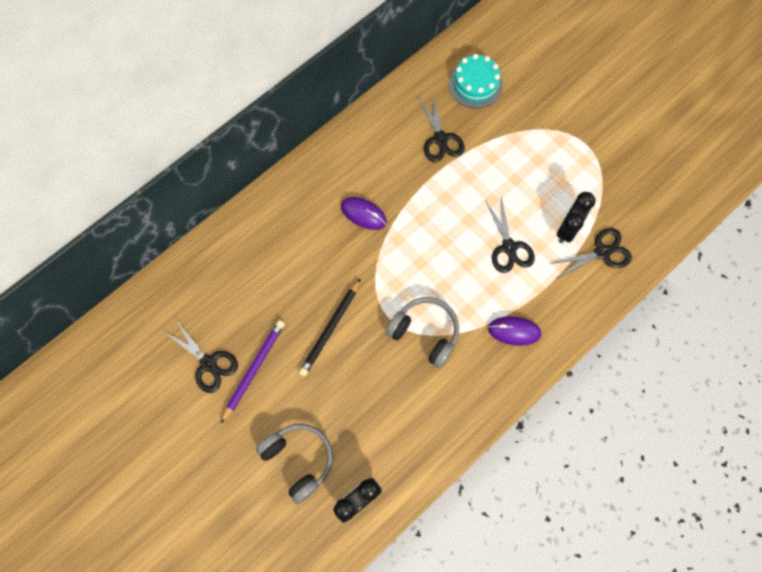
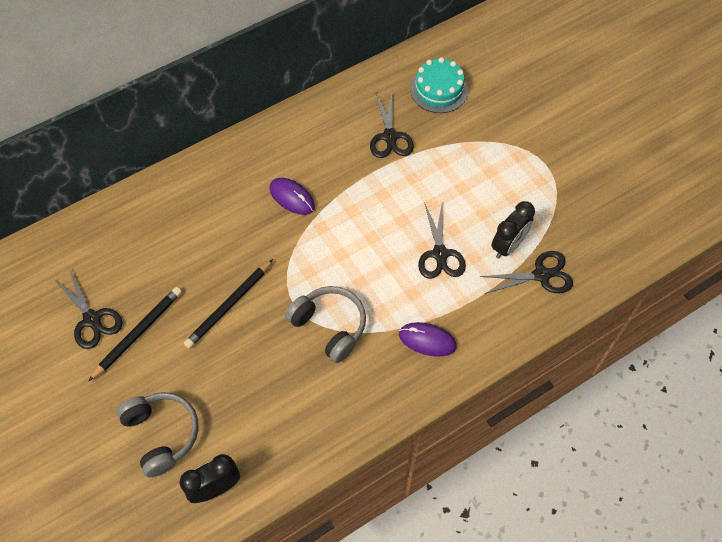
camera: 10 degrees right, 10 degrees down
purple pencil [221,320,285,423] -> black pencil [88,287,182,382]

